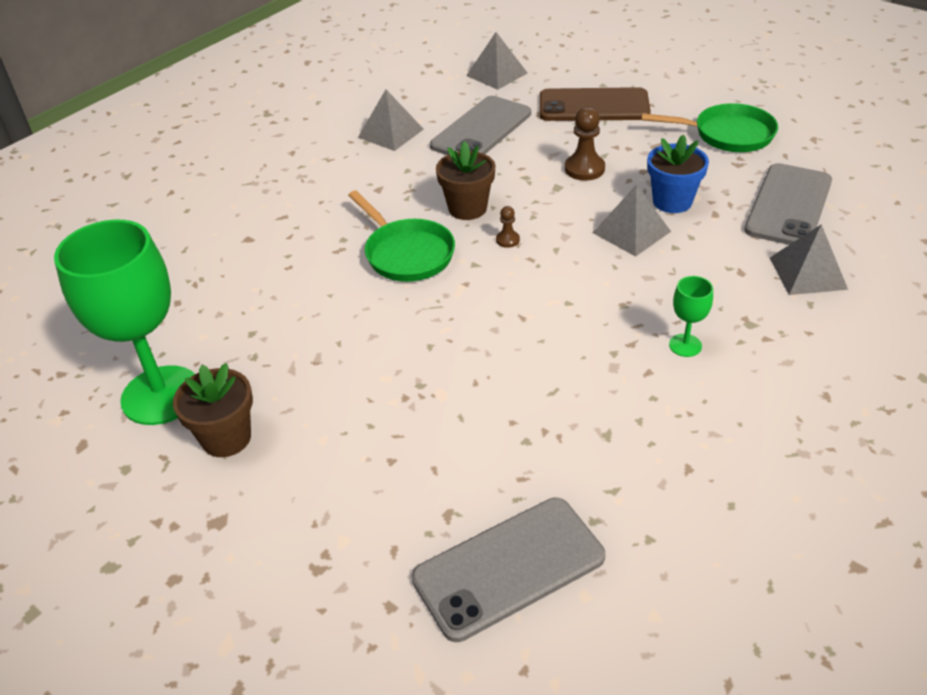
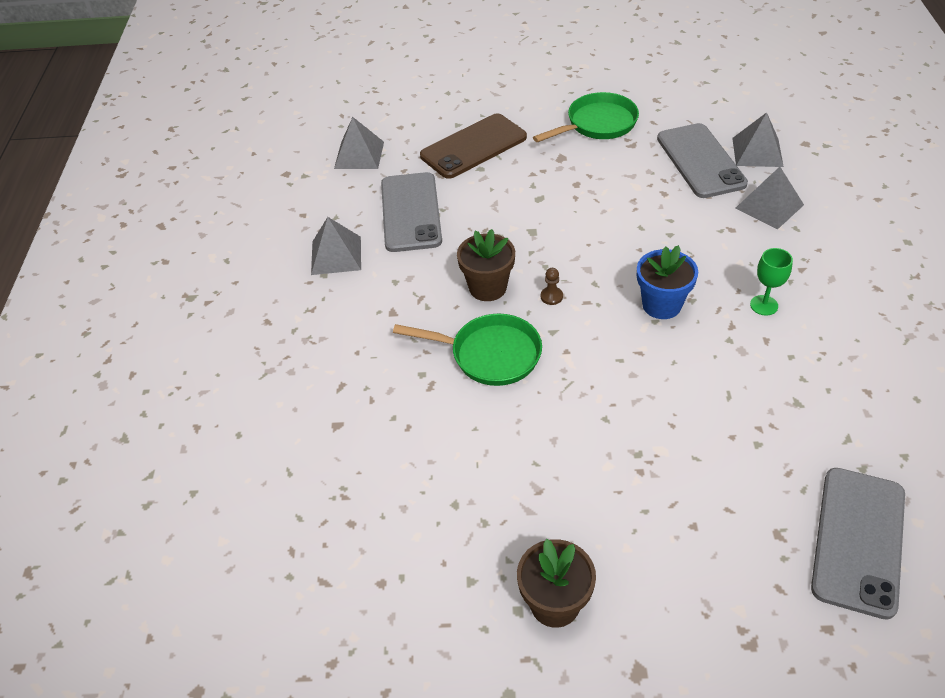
camera: 40 degrees left, 5 degrees up
green goblet [54,220,195,425] -> none
brown pawn [565,107,605,181] -> none
grey pyramid [593,184,671,257] -> grey pyramid moved to [732,112,784,167]
blue flower pot [647,134,709,213] -> blue flower pot moved to [637,245,698,319]

